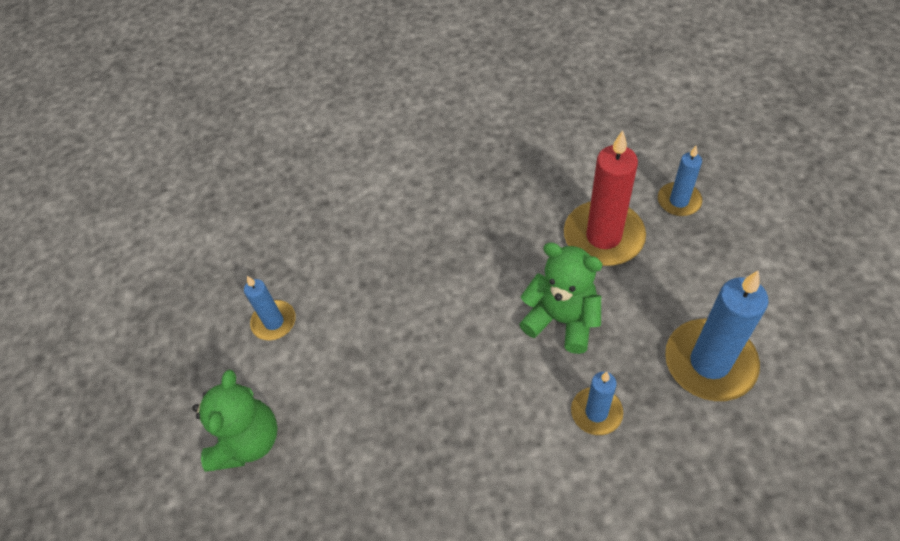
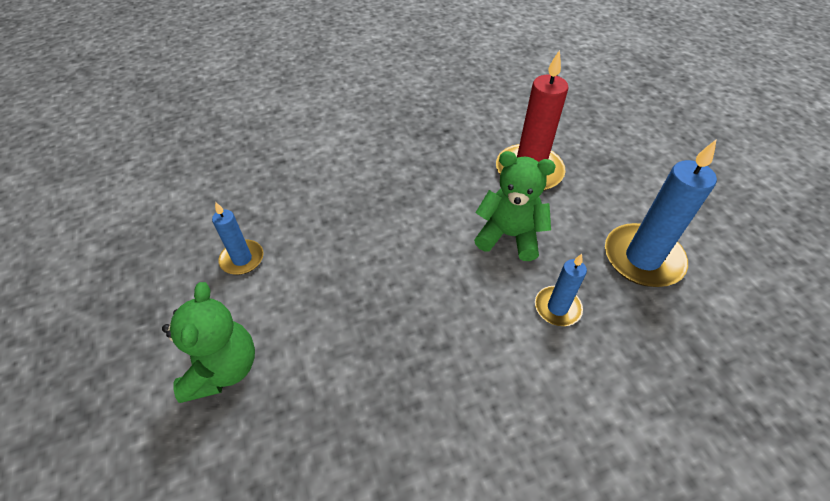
camera: 15 degrees left, 5 degrees down
blue candle [658,146,702,216] -> none

